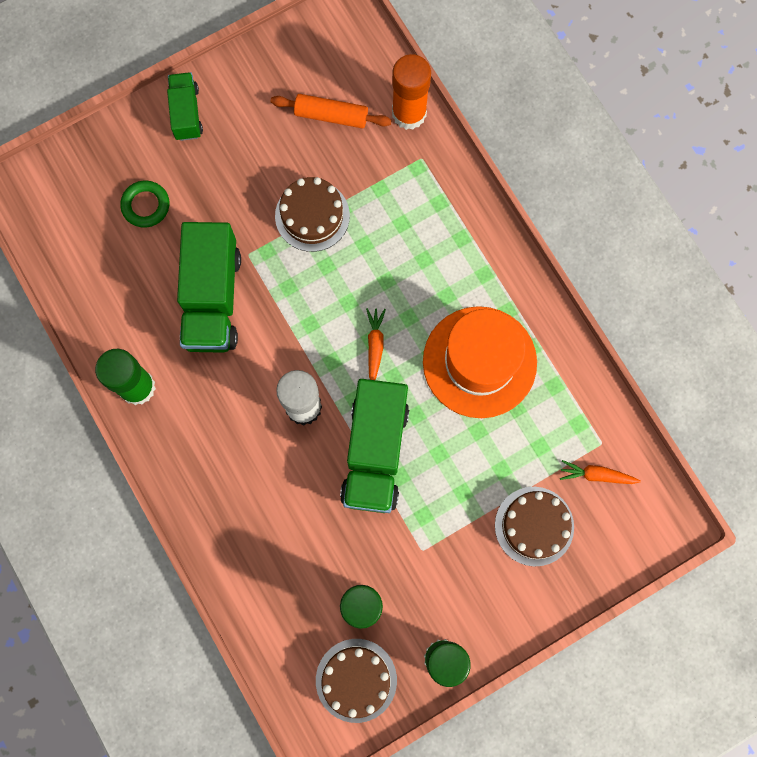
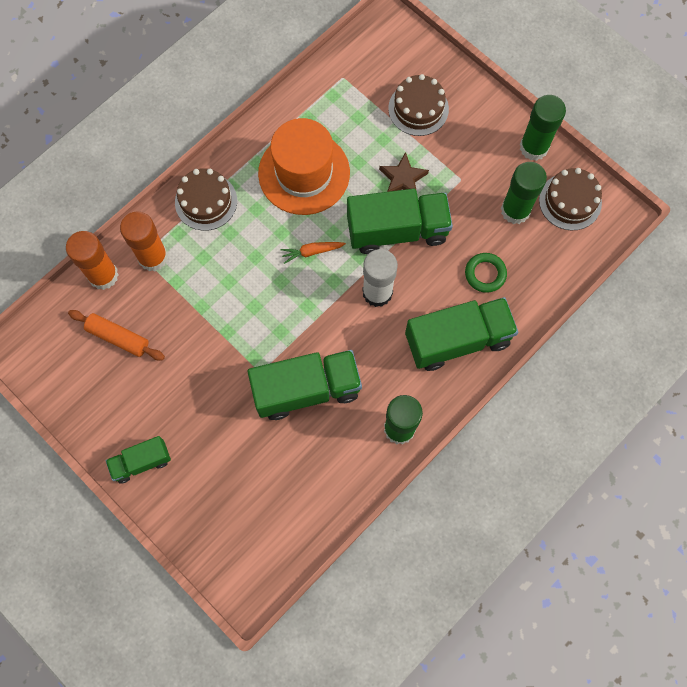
camera: 105 degrees left, 5 degrees down
green ring [120,180,169,228] -> green ring moved to [465,253,507,293]
orange rolling pin [271,94,392,129] -> orange rolling pin turned 60 degrees counterclockwise [68,310,165,360]
brown cake [275,177,350,252] -> brown cake moved to [175,168,237,231]
orange carrot [560,460,641,484] -> none
none -> orange glue stick [120,212,168,271]
none -> brown star [379,152,429,192]
none -> green truck [405,297,518,371]

